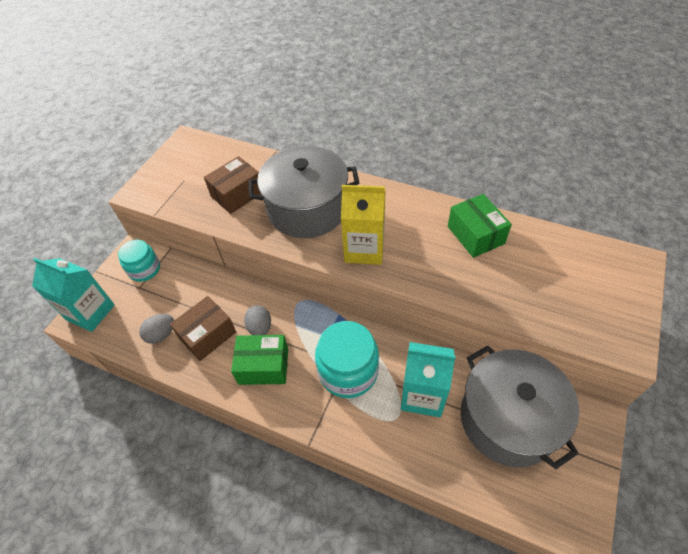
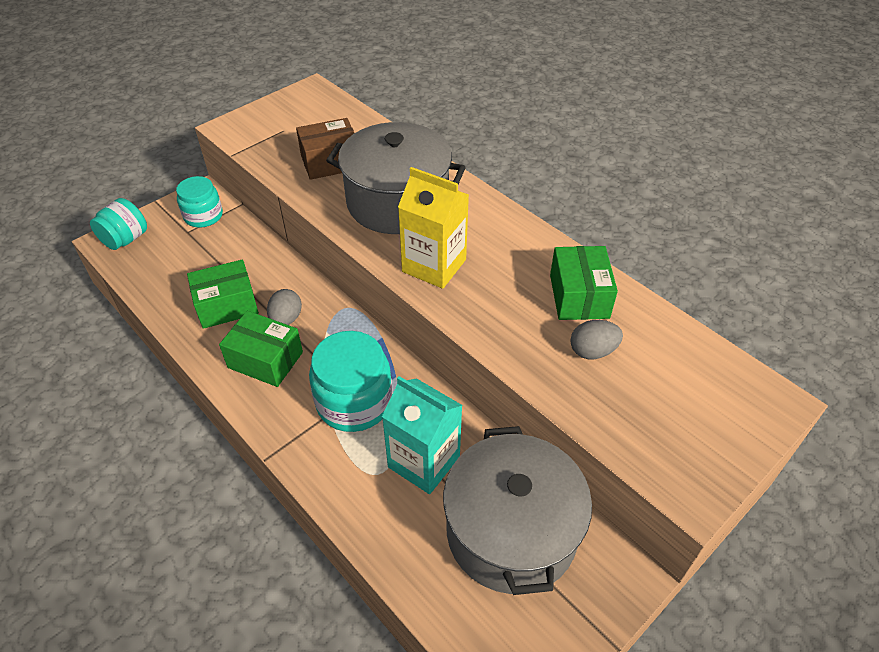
camera: 20 degrees right, 5 degrees down
turquoise carton [32,258,115,332] -> turquoise jar [90,198,147,250]
grey egg [139,314,174,344] -> grey egg moved to [571,320,623,359]
brown box [170,296,236,361] -> green box [187,259,259,329]

